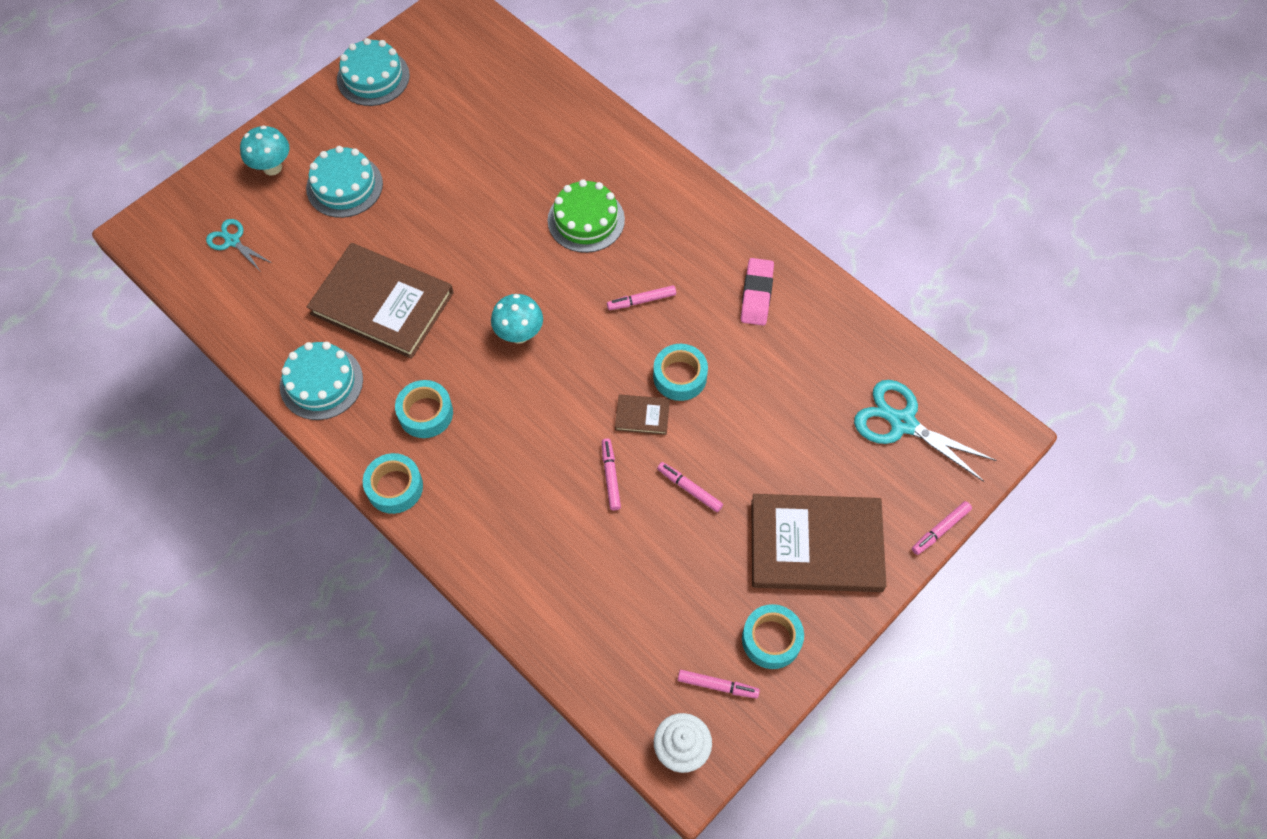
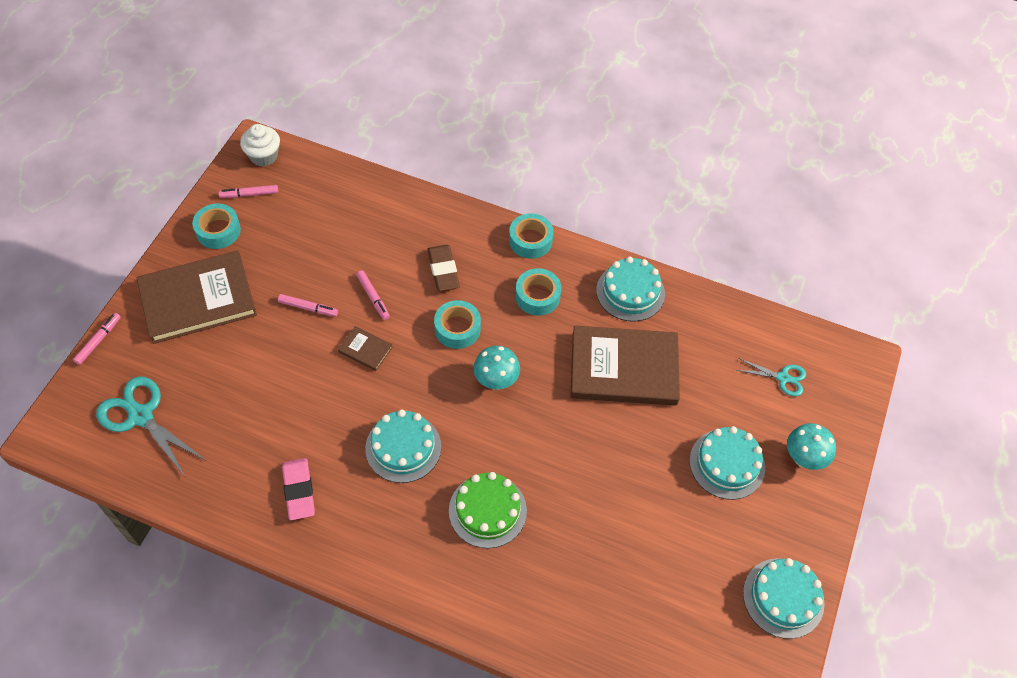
camera: 155 degrees right, 5 degrees down
pink marker [607,285,676,310] -> turquoise cake [365,409,441,483]
brown book [615,394,670,435] -> brown book turned 45 degrees clockwise [338,326,393,371]
turquoise tape [653,344,708,401] -> turquoise tape moved to [434,300,481,349]
turquoise scissors [854,380,997,482] -> turquoise scissors turned 150 degrees counterclockwise [96,376,205,476]
none -> brown eraser [427,245,460,291]

